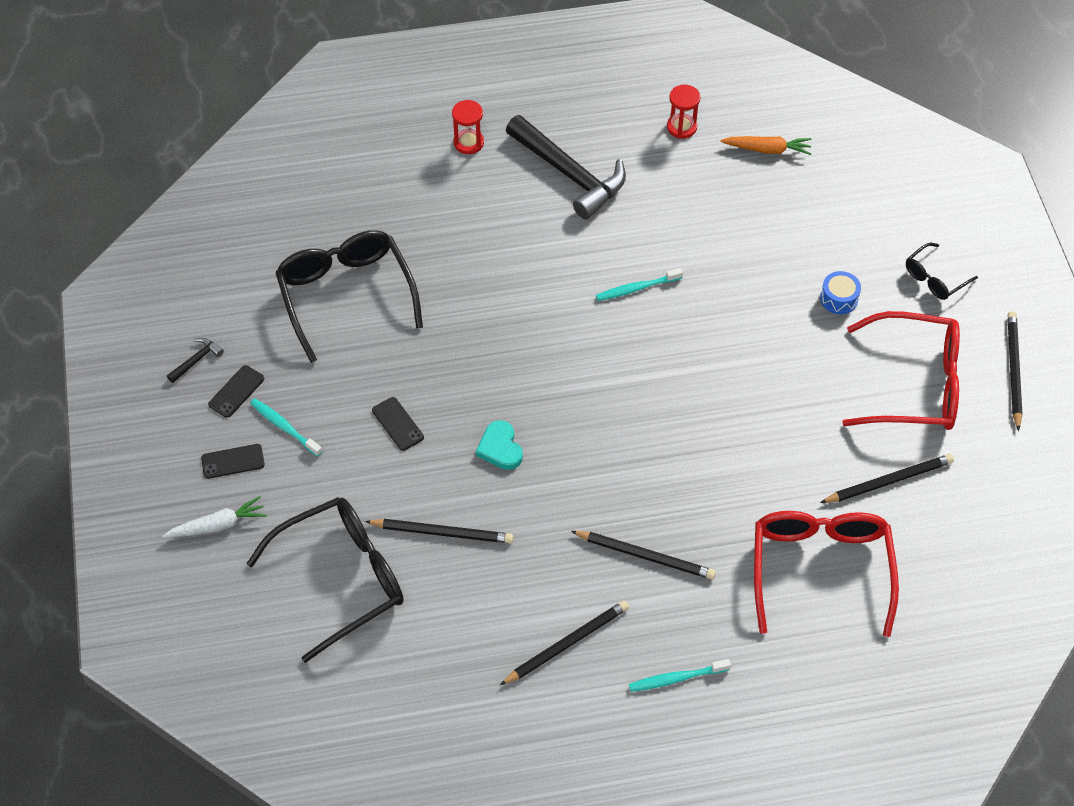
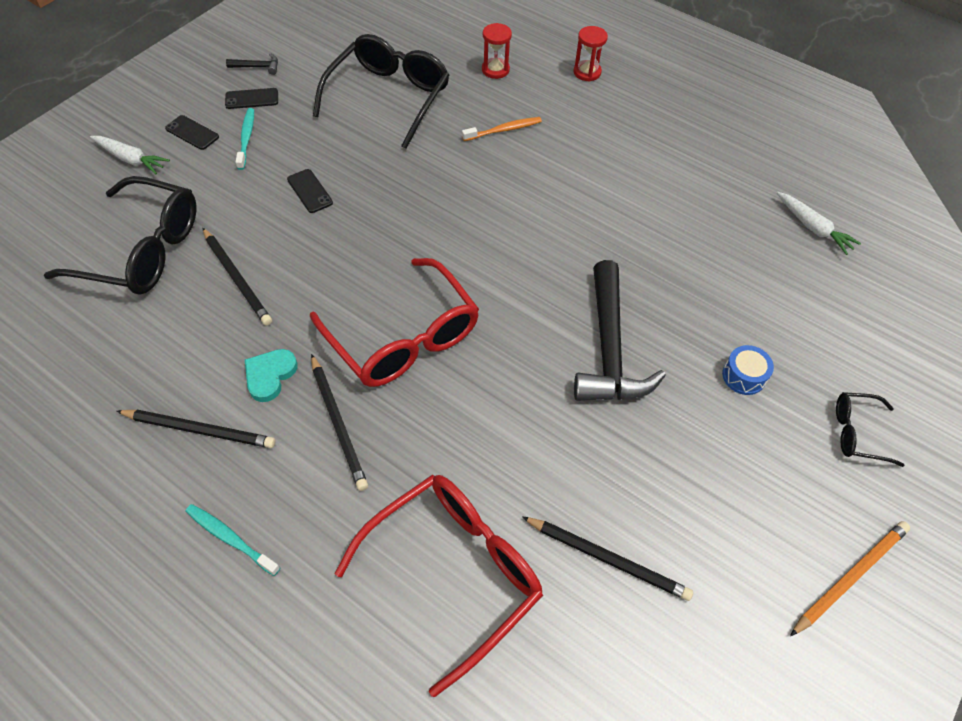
camera: 45 degrees right, 0 degrees up
black phone [372,397,424,451] -> black phone turned 45 degrees counterclockwise [287,169,333,213]
turquoise heart [476,420,523,470] -> turquoise heart moved to [245,349,297,402]
black hammer [506,115,626,219] -> black hammer moved to [574,260,666,401]
turquoise toothbrush [596,268,683,301] -> none
red hourglass [667,85,701,139] -> red hourglass moved to [482,23,512,79]
orange carrot [720,136,811,155] -> white carrot [777,192,861,255]
red glasses [842,311,960,430] -> red glasses moved to [310,258,479,387]
black pencil [1007,311,1022,431] -> orange pencil [790,521,910,636]
none -> orange toothbrush [462,117,542,141]

